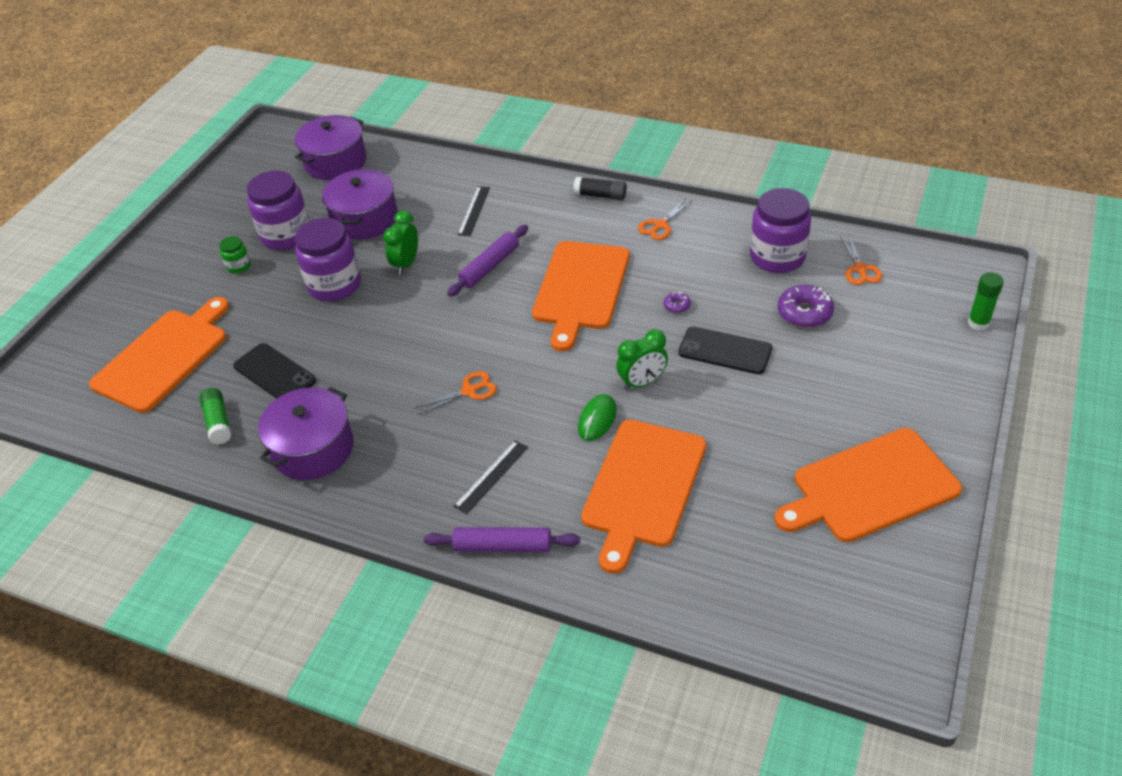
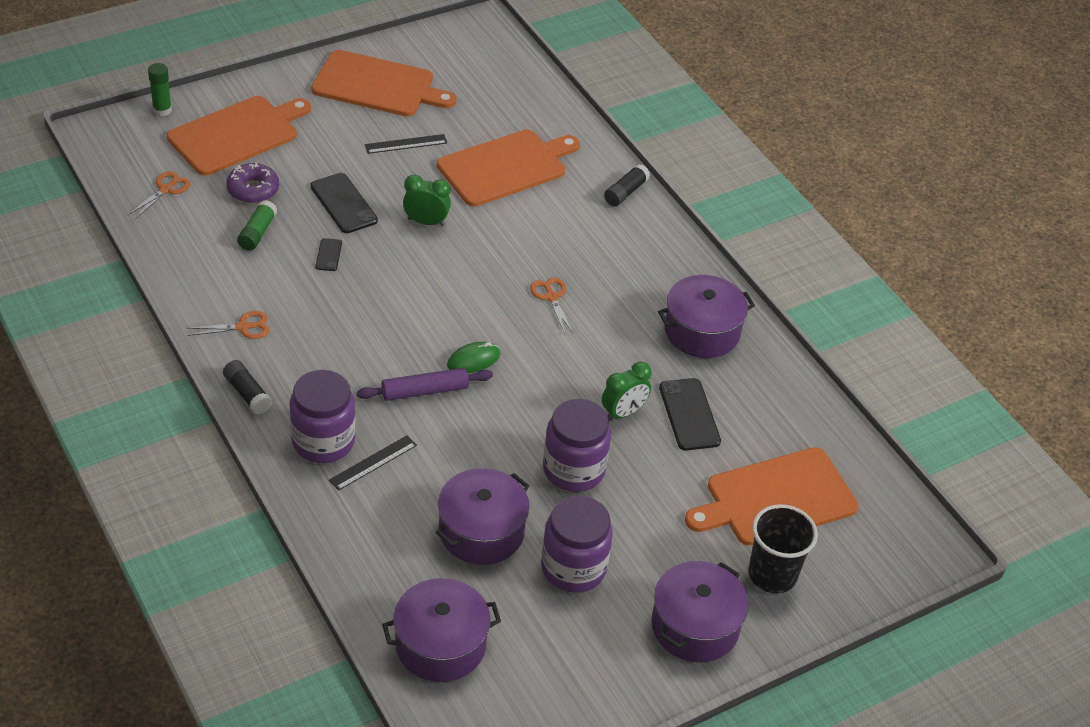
camera: 150 degrees left, 0 degrees up
green glue stick [199,388,231,445] -> green glue stick moved to [237,200,277,251]
green jar [219,236,251,274] -> none
green clock [383,211,418,275] -> green clock moved to [602,362,652,421]
orange scissors [415,371,497,415] -> orange scissors turned 60 degrees clockwise [530,277,573,334]
purple rolling pin [424,527,580,552] -> black glue stick [604,164,650,206]
black ruler [454,440,528,514] -> black ruler moved to [365,134,447,154]
orange cutting board [532,241,630,351] -> orange cutting board moved to [167,96,311,176]
green mouse [578,394,616,441] -> green mouse moved to [447,342,500,373]
purple donut [664,292,691,313] -> black phone [316,238,342,271]
purple jar [750,188,811,273] -> purple jar moved to [290,370,356,463]
none -> purple pot [651,561,749,662]
none -> black cup [748,504,818,593]

